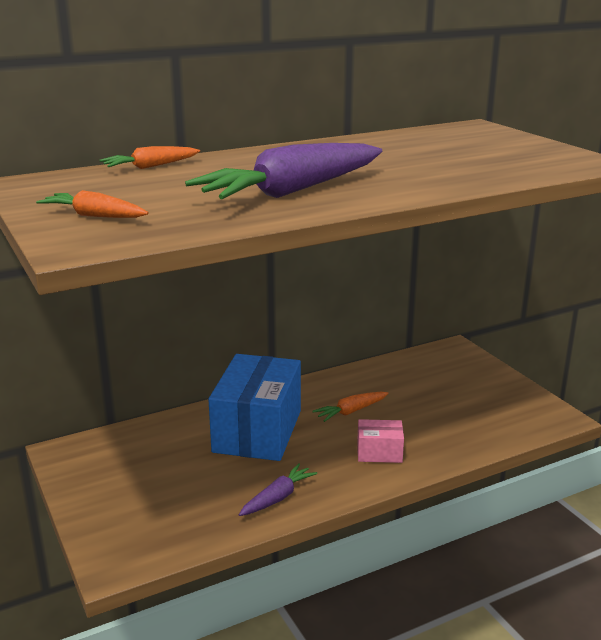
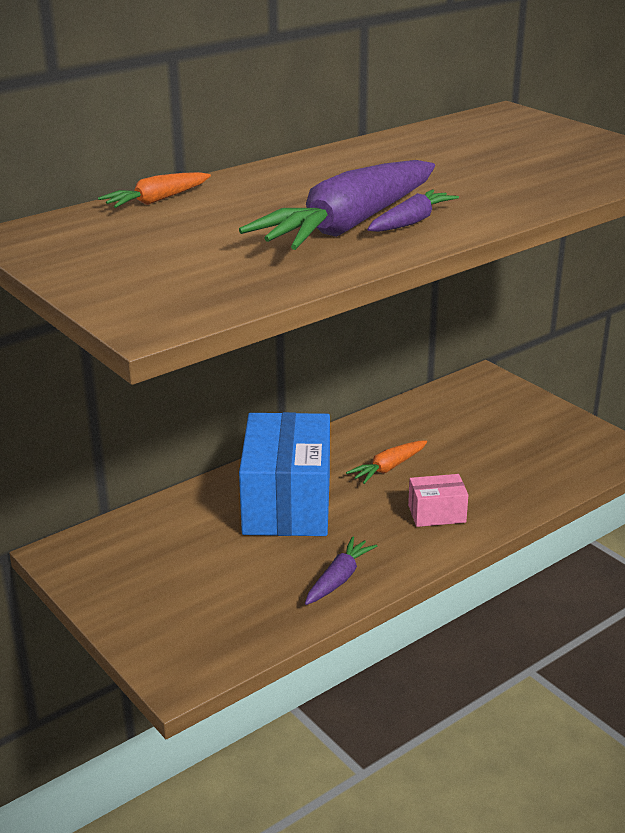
camera: 10 degrees left, 5 degrees up
orange carrot [36,190,148,218] -> none
none -> purple carrot [367,189,459,232]

